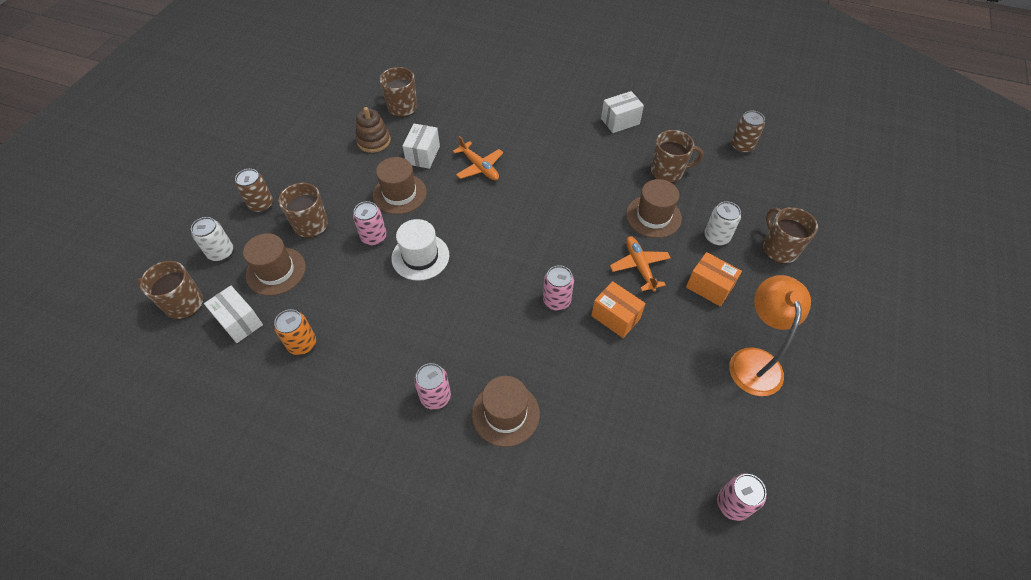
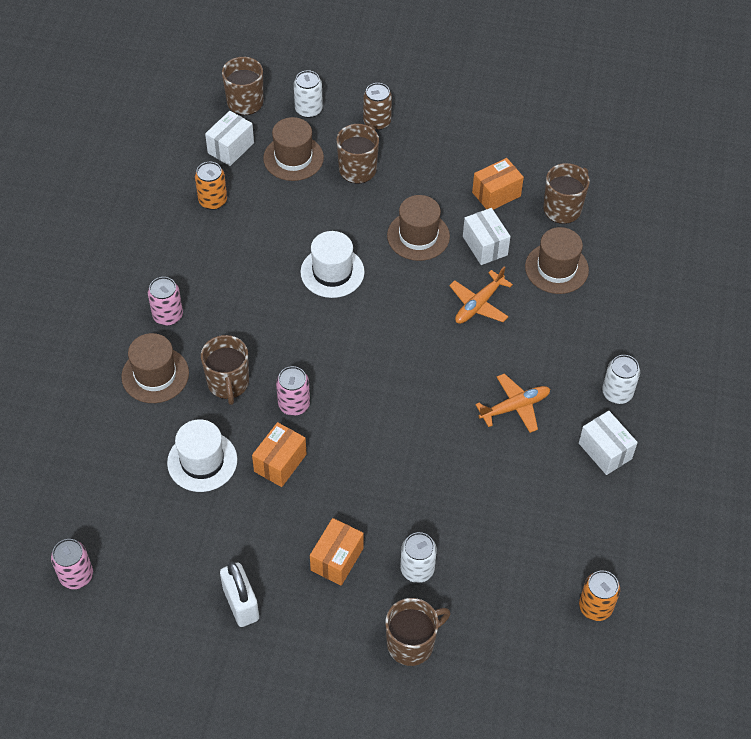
camera: 80 degrees right, 0 degrees up
pink can [353,201,387,246] -> none
brown stacking toy [356,107,391,153] -> orange box [472,158,524,210]
white box [402,124,440,169] -> white box turned 60 degrees clockwise [463,208,511,265]
orange plane [610,236,671,292] -> orange plane moved to [475,373,550,433]
brown hat [626,179,682,238] -> brown hat moved to [525,227,589,294]
brown mug [651,130,703,183] -> brown mug moved to [201,335,249,405]
orange lamp [729,275,811,396] -> white padlock [220,561,259,627]
brown can [731,111,765,153] -> orange can [579,570,620,621]
none -> white hat [167,419,237,492]
none -> white can [602,355,640,404]

